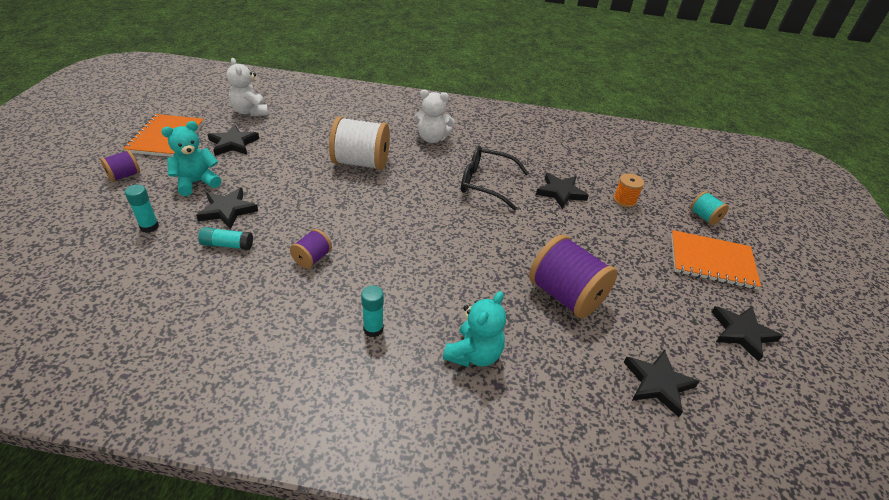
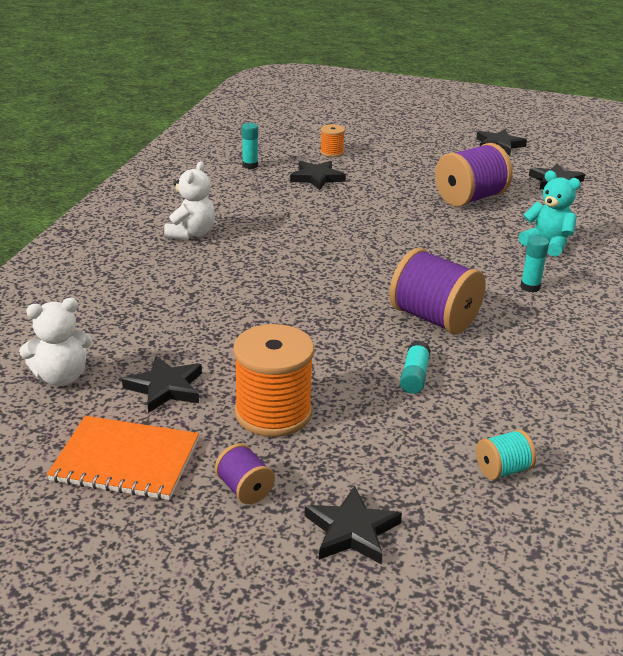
camera: 80 degrees left, 10 degrees down
turquoise glue stick [125,185,159,233] -> turquoise glue stick moved to [242,123,258,169]
turquoise teddy bear [161,121,221,196] -> orange spool [233,324,314,437]
black star [196,187,258,229] -> black star moved to [305,486,402,565]
purple spool [290,229,332,269] -> purple spool [389,248,486,334], size x2.01
white spool [329,117,390,170] -> none
black glasses [461,146,529,210] -> none
orange notebook [671,230,761,290] -> none
turquoise spool [690,191,729,225] -> turquoise spool moved to [476,429,536,480]

